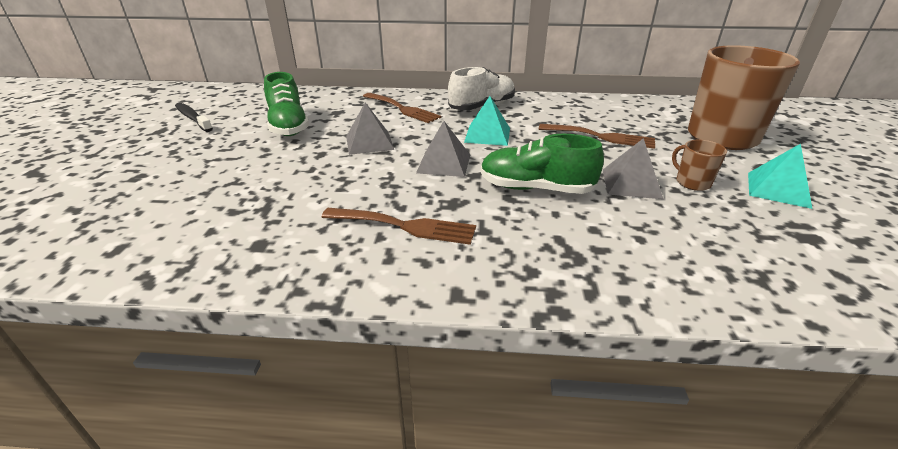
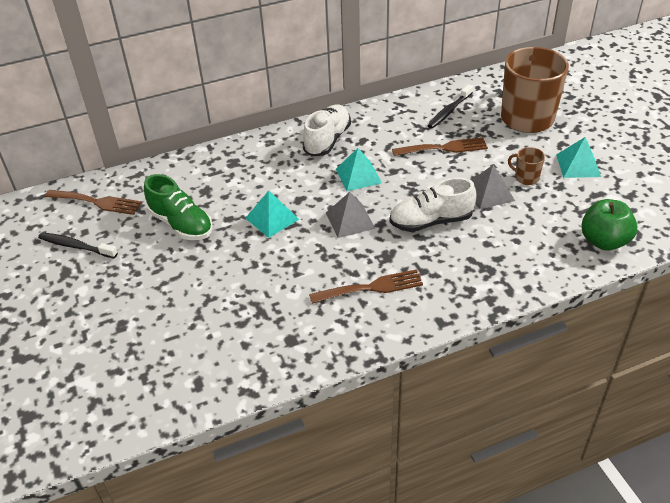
camera: 25 degrees left, 10 degrees up
grey pyramid [346,102,394,155] -> turquoise pyramid [245,190,300,238]
brown fork [363,93,442,123] -> brown fork moved to [45,190,142,215]
green shoe [481,134,604,194] -> white shoe [389,178,477,232]
none -> black toothbrush [427,84,473,129]
none -> green apple [581,199,637,251]

